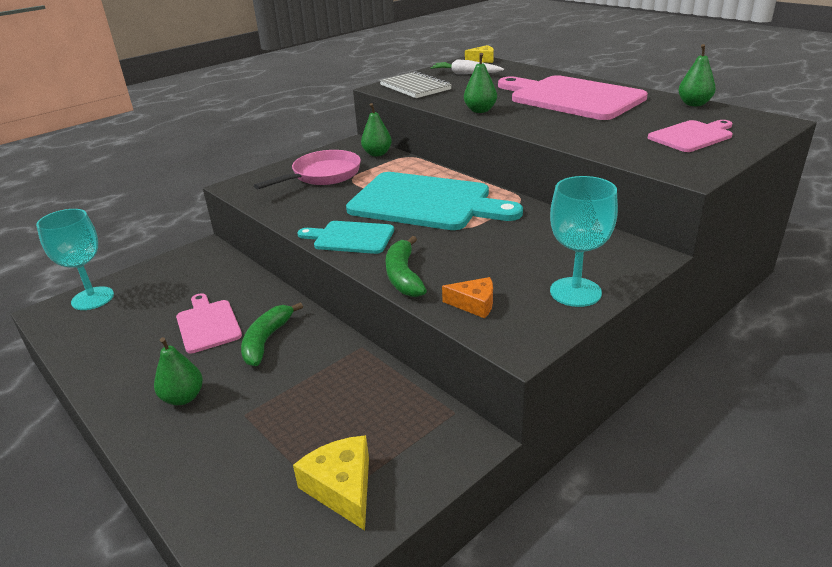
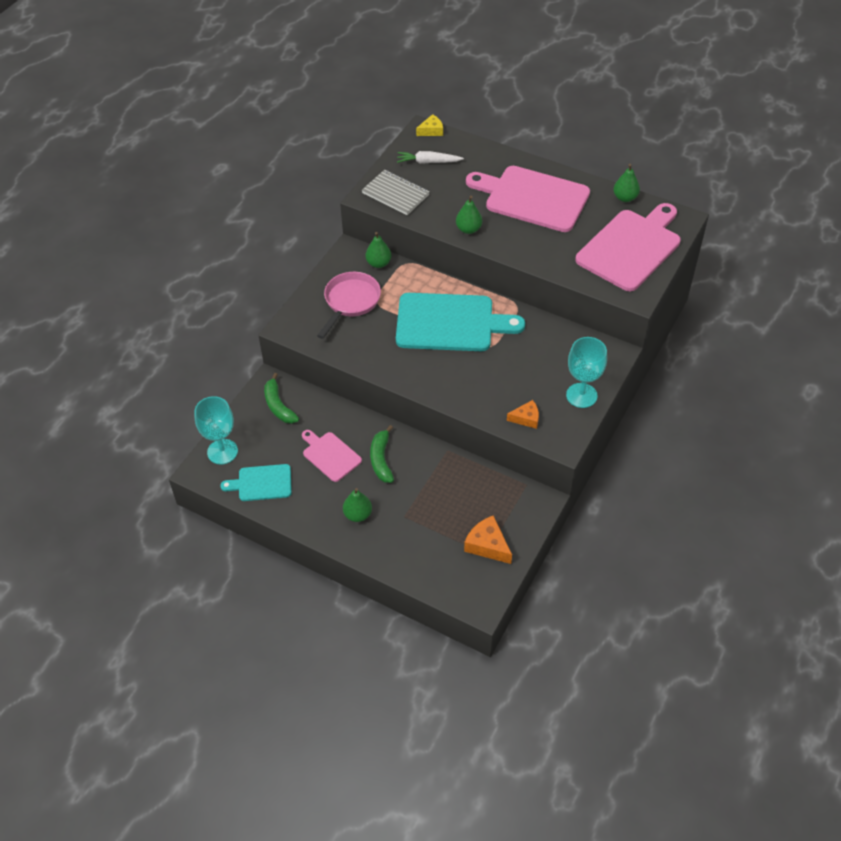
camera: 20 degrees left, 20 degrees up
yellow cheese [293,435,369,531] -> orange cheese [464,515,512,564]
turquoise cutting board [297,221,394,254] -> turquoise cutting board moved to [220,464,292,501]
green banana [385,236,427,297] -> green banana moved to [264,373,299,424]
pink cutting board [648,120,733,152] -> pink cutting board [575,203,681,291], size x1.91

